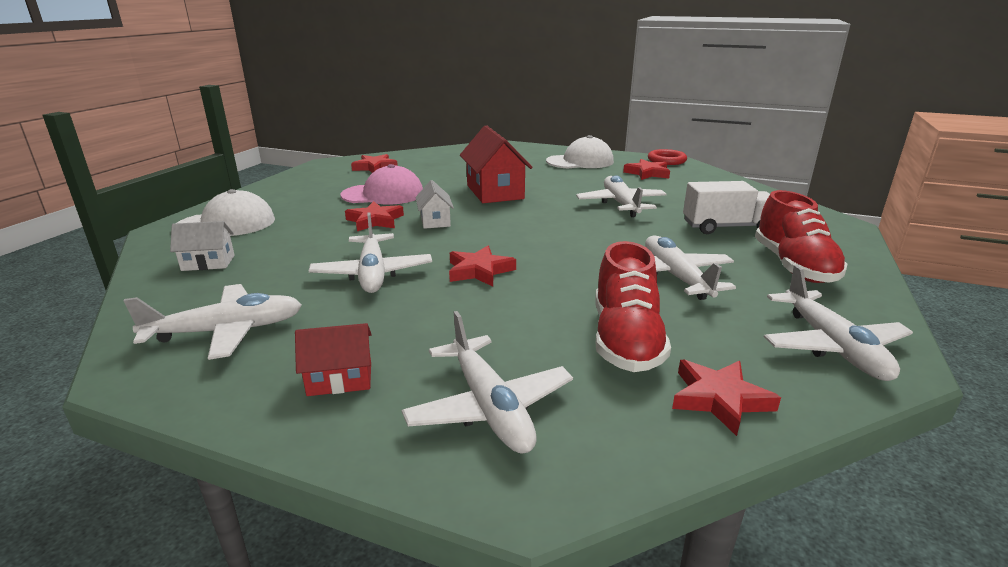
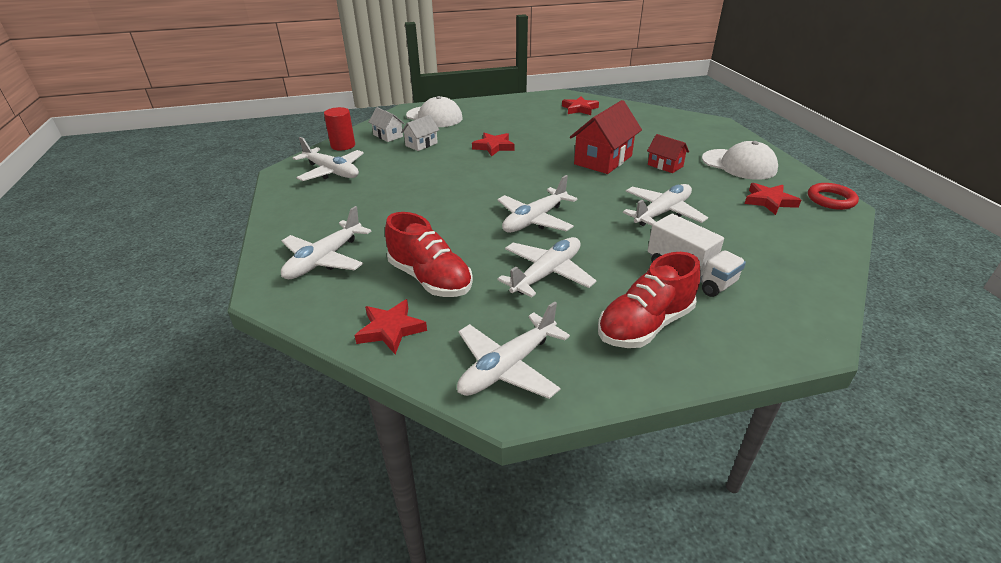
camera: 55 degrees right, 10 degrees up
red house [295,323,372,396] -> red house moved to [647,134,689,173]
white plane [309,212,432,293] -> white plane moved to [497,175,578,233]
pink cap [340,164,423,204] -> none
white house [416,180,454,229] -> white house moved to [401,115,439,151]
red star [449,246,516,287] -> none
red shoe [595,241,671,372] -> red shoe turned 105 degrees counterclockwise [385,212,473,297]
none -> red cylinder [324,107,355,151]

